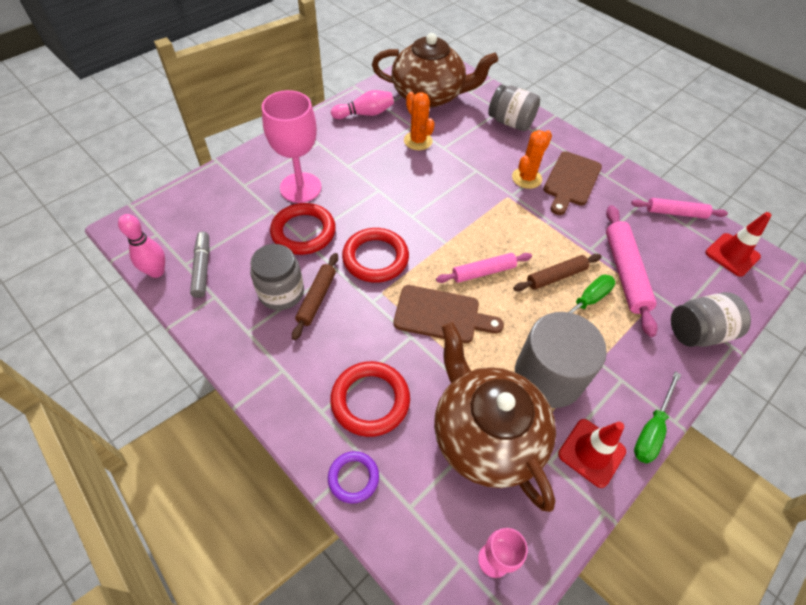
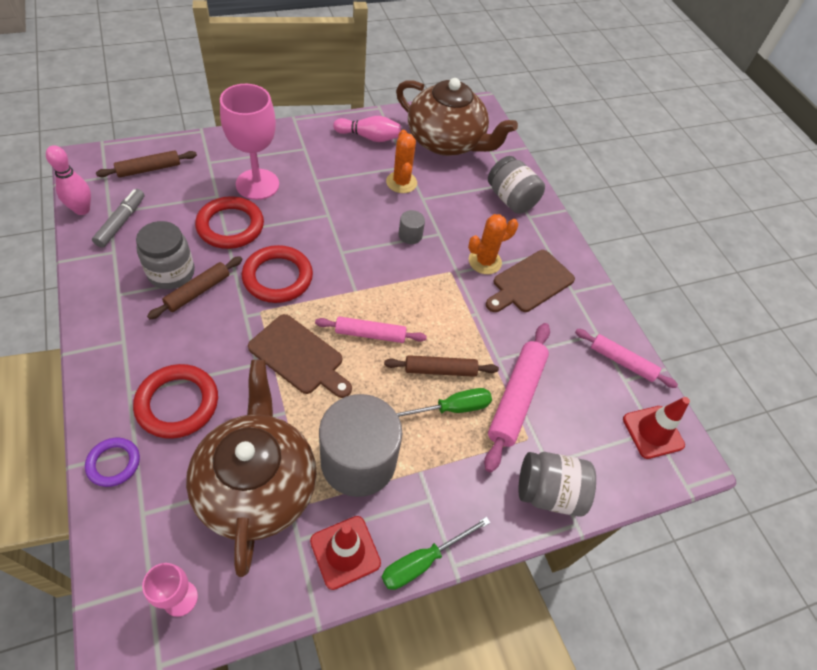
camera: 20 degrees right, 0 degrees up
none -> brown rolling pin [96,150,197,178]
none -> grey cylinder [399,210,425,244]

